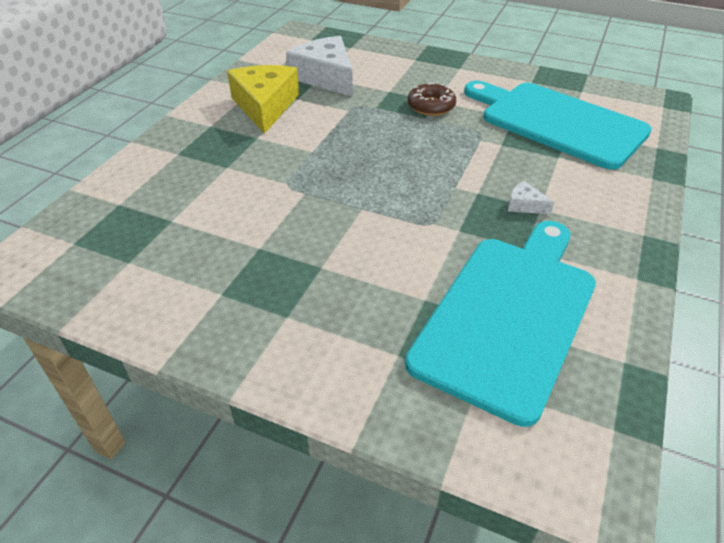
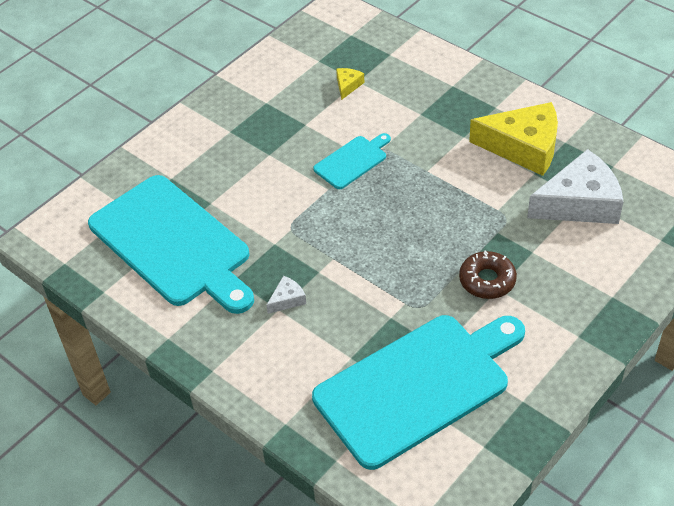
camera: 110 degrees right, 5 degrees up
none -> turquoise cutting board [313,133,391,189]
none -> yellow cheese [336,68,364,100]

